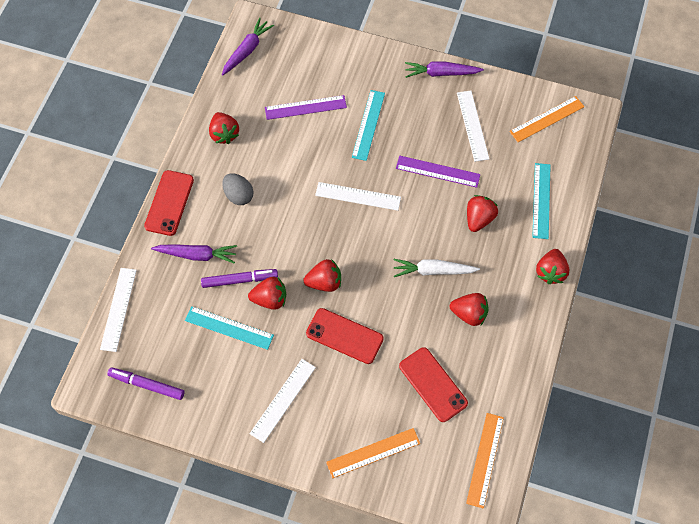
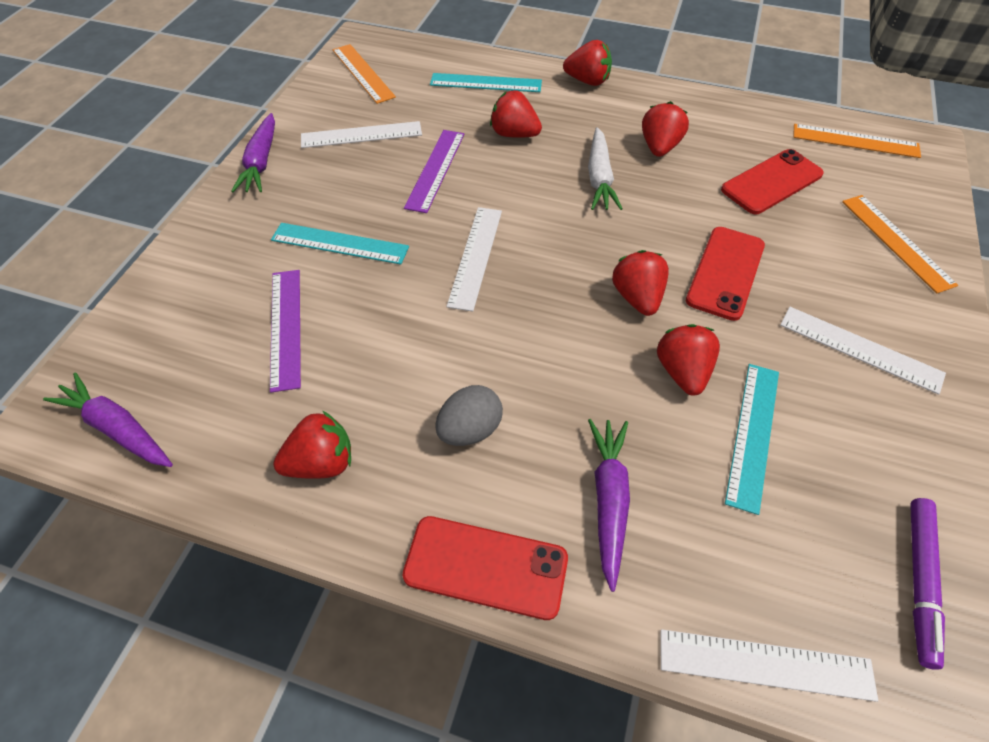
camera: 90 degrees left, 10 degrees down
purple marker [201,269,278,288] -> none

